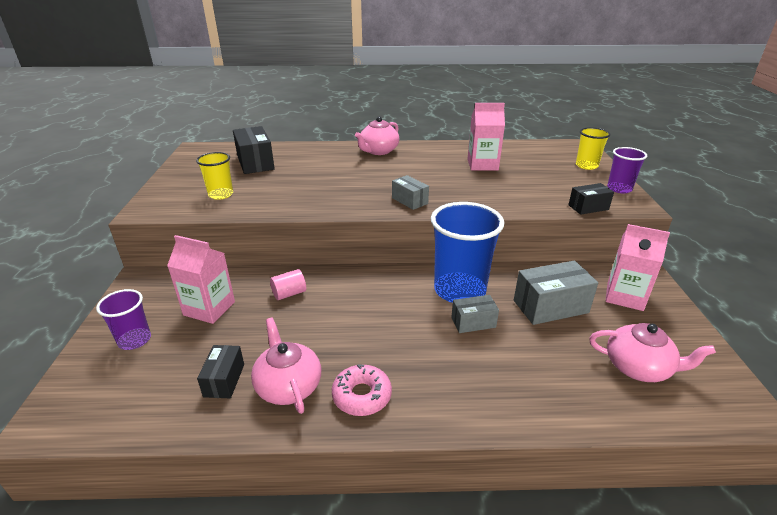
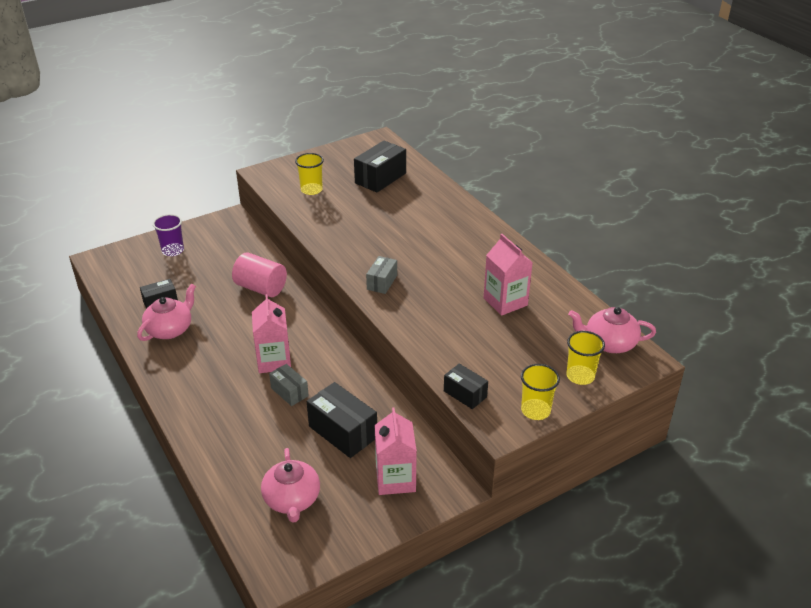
camera: 60 degrees right, 5 degrees up
pink carton [167,235,235,324] -> pink carton moved to [252,294,291,373]
pink cylinder [270,269,306,300] -> pink cylinder [232,252,287,297], size x1.74
pink donut [332,364,392,416] -> none
pink teapot [355,116,399,155] -> pink teapot moved to [568,307,656,353]
blue cup [431,202,504,303] -> none
grey box [514,261,598,325] -> black box [307,382,377,458]
purple cup [607,147,647,193] -> yellow cup [521,364,560,420]

